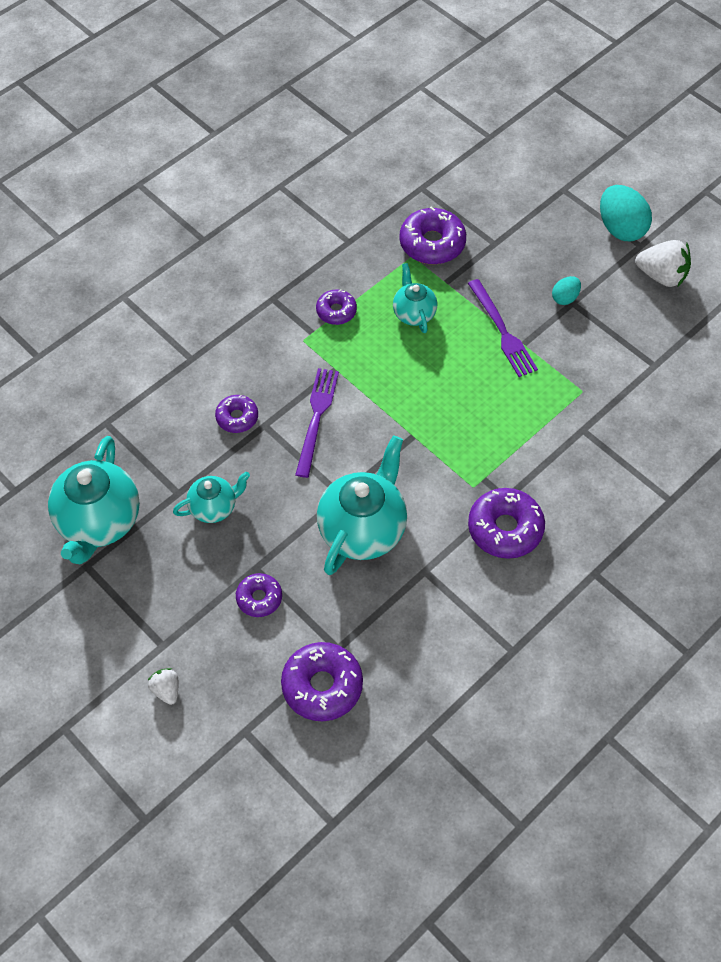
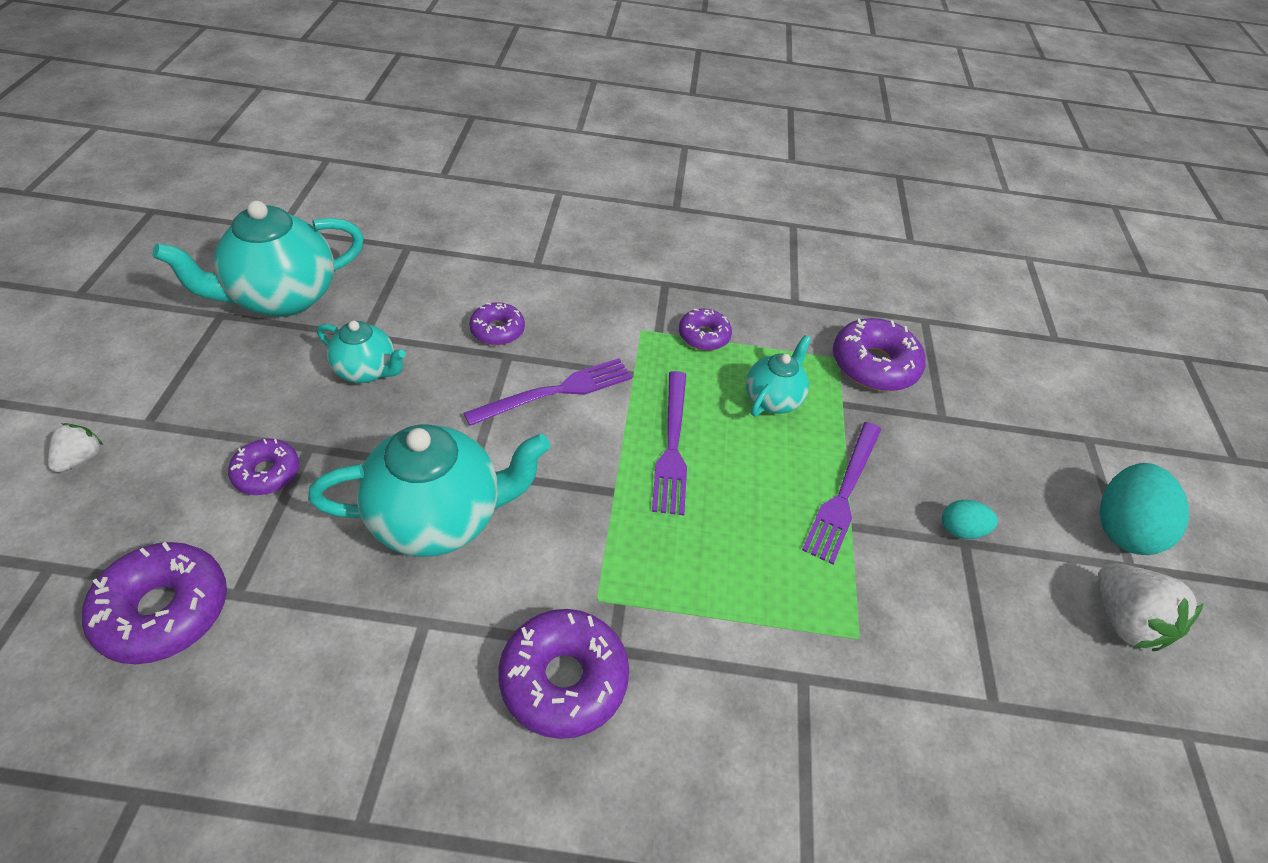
camera: 45 degrees right, 10 degrees down
none -> purple fork [652,371,687,515]

